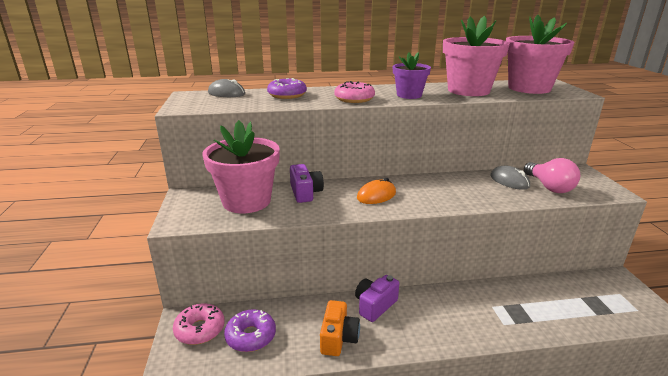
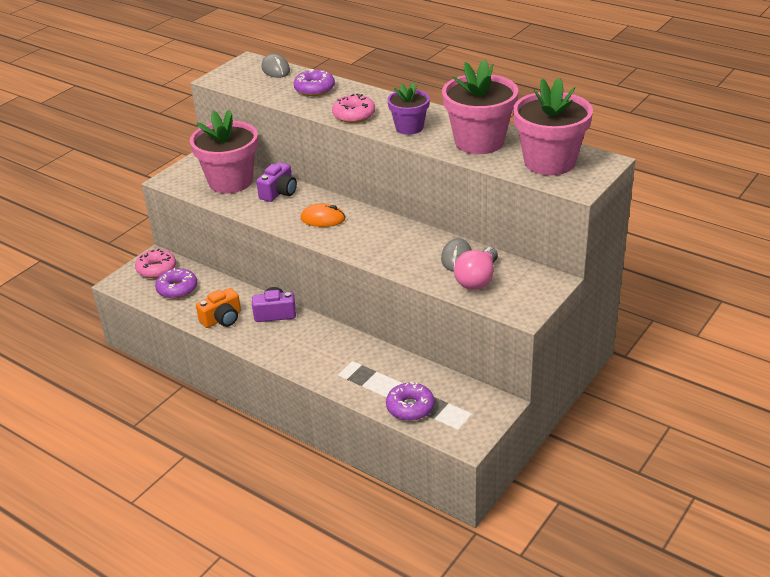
camera: 45 degrees right, 10 degrees up
none -> purple donut [386,382,434,421]

